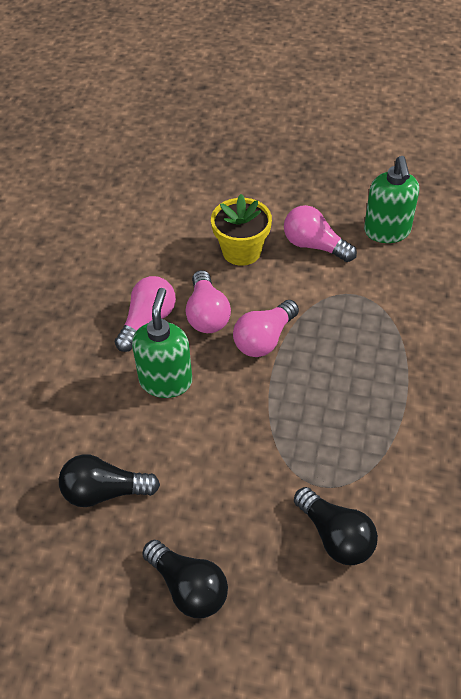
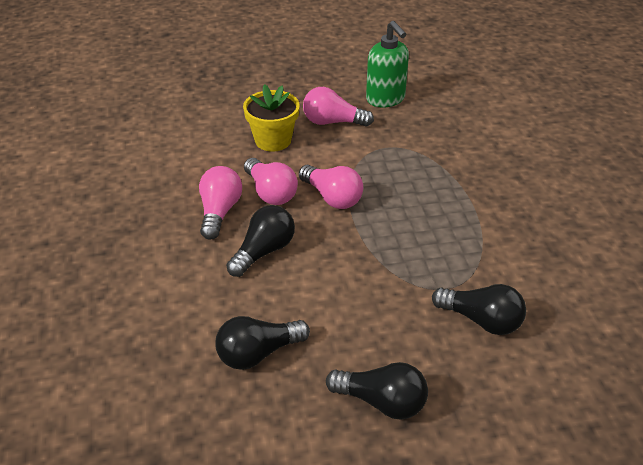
camera: 25 degrees left, 10 degrees down
green soap dispenser [132,288,192,398] -> black light bulb [226,205,295,277]
pink light bulb [233,300,299,357] -> pink light bulb turned 60 degrees counterclockwise [299,165,363,209]

